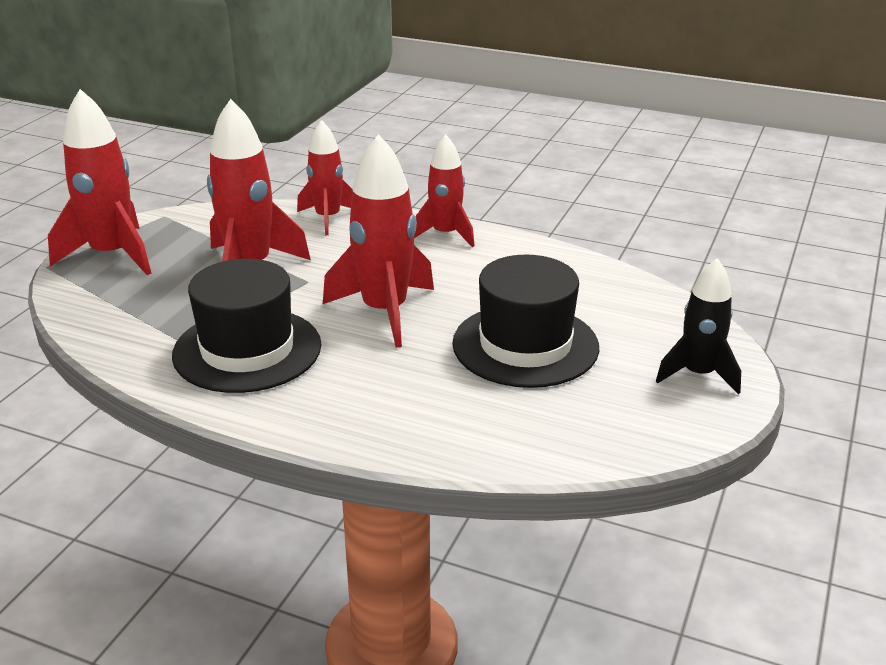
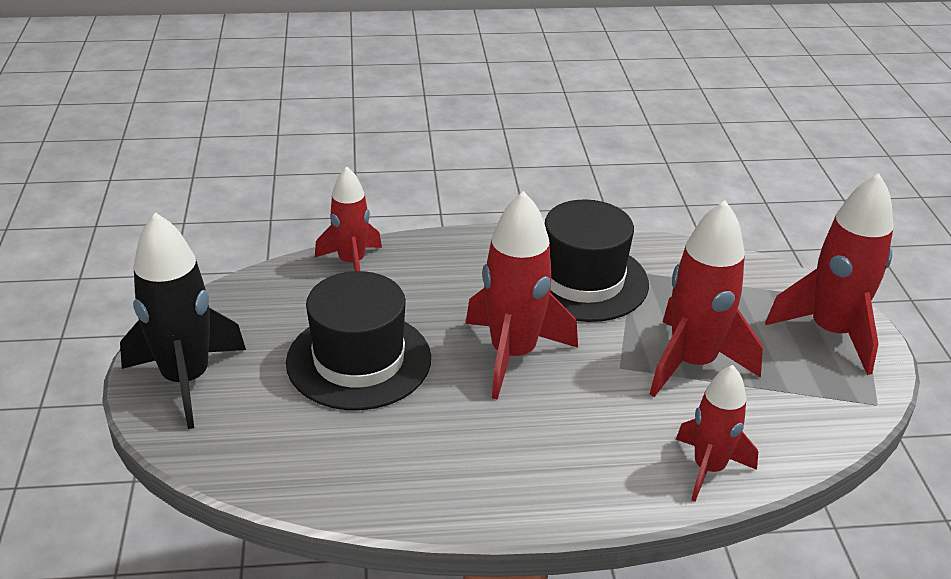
camera: 150 degrees right, 5 degrees up
red rocket [414,135,475,247] -> red rocket moved to [315,167,382,271]
black rocket [656,258,741,394] -> black rocket [120,212,246,429], size x1.56

